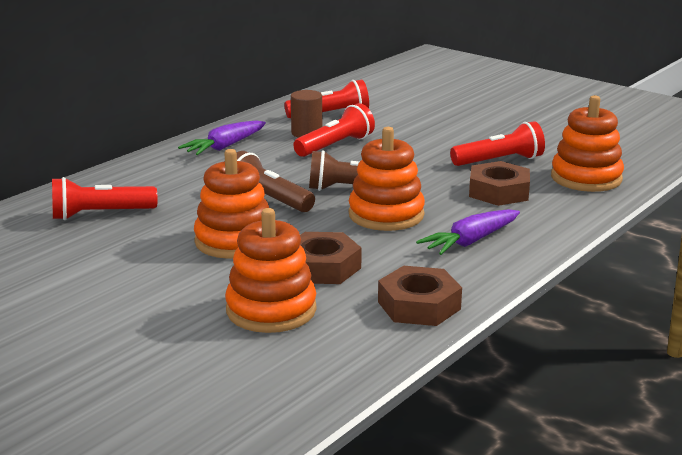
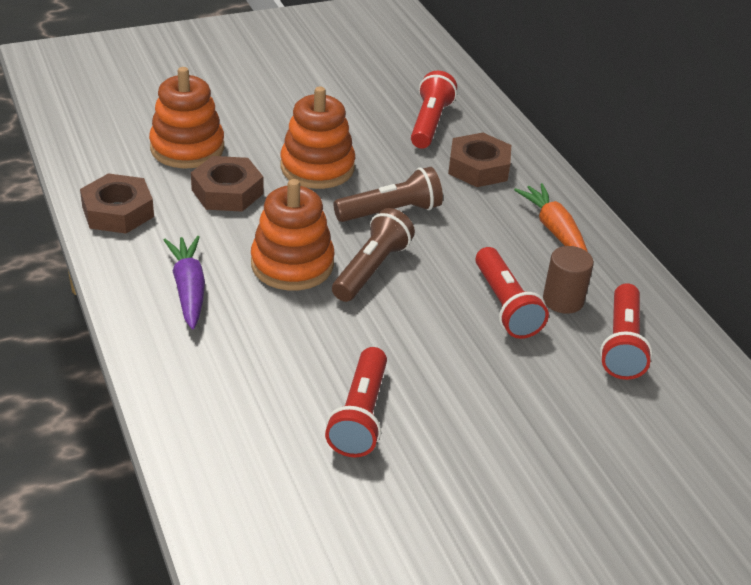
camera: 115 degrees right, 15 degrees up
purple carrot [178,120,266,155] -> orange carrot [514,183,588,252]
brown nut [469,161,530,206] -> brown nut moved to [448,133,511,187]
orange stacking toy [551,95,624,192] -> none

